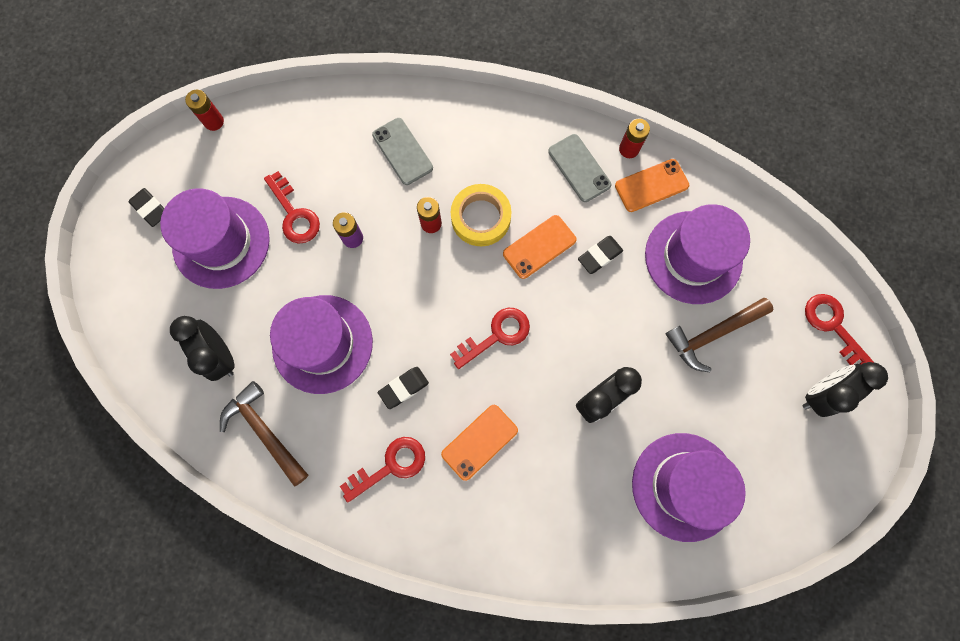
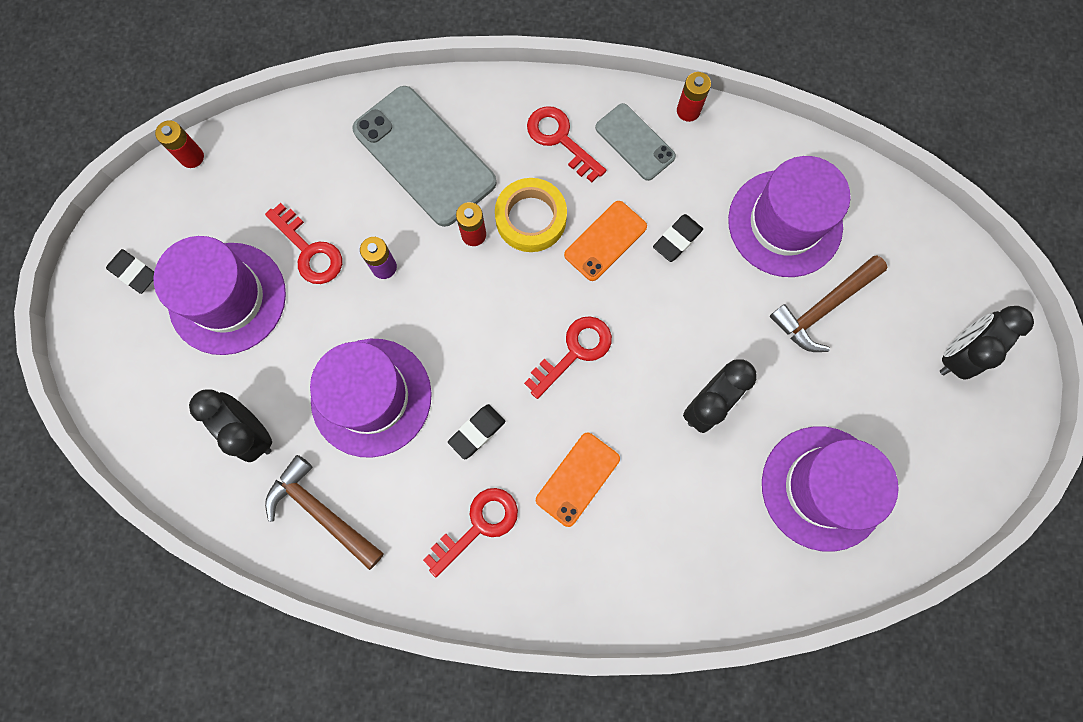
camera: 10 degrees left, 0 degrees up
grey phone [372,118,433,185] -> grey phone [352,86,496,227], size x1.81
orange phone [615,159,689,212] -> none
red key [805,294,874,365] -> red key moved to [527,106,606,182]

